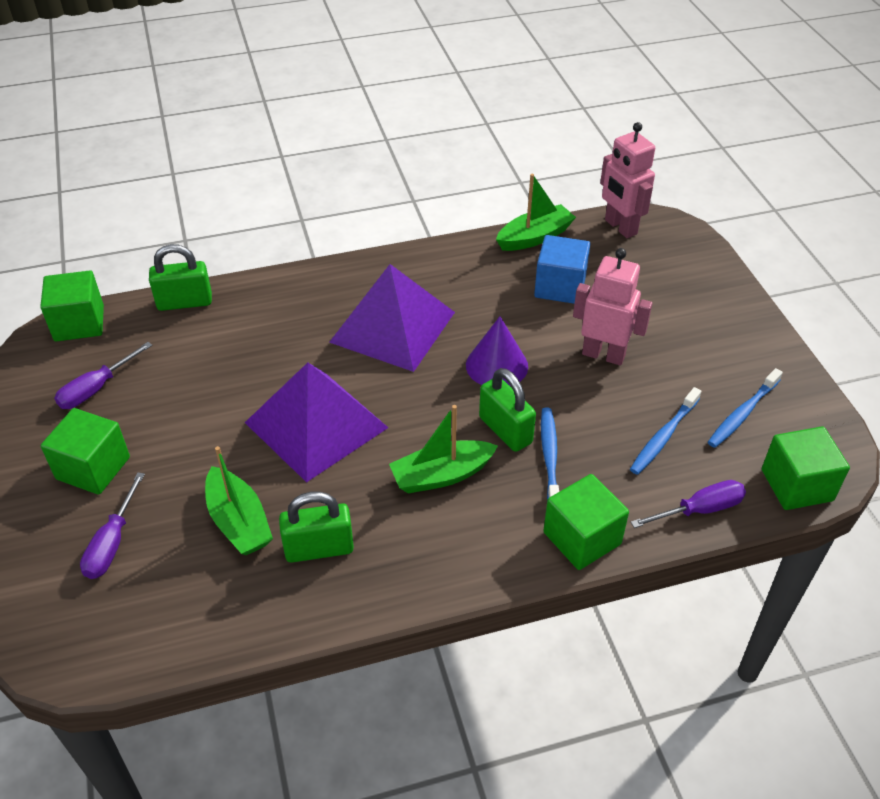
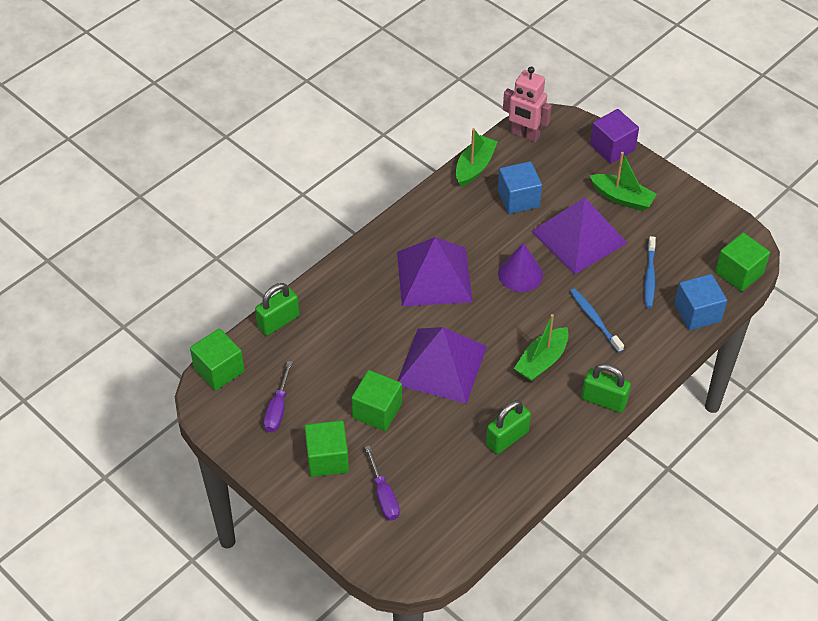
camera: 30 degrees left, 5 degrees up
green boat [205,446,273,555] -> green boat moved to [590,152,657,211]
green padlock [479,368,536,452] -> green padlock moved to [582,364,631,413]
green cube [543,474,629,570] -> green cube moved to [351,370,402,431]
pink robot [573,248,652,365] -> purple pyramid [531,197,627,274]
purple screwdriver [631,480,746,528] -> blue cube [674,274,727,330]
blue toothbrush [708,368,783,448] -> none
none -> purple cube [590,109,639,163]

